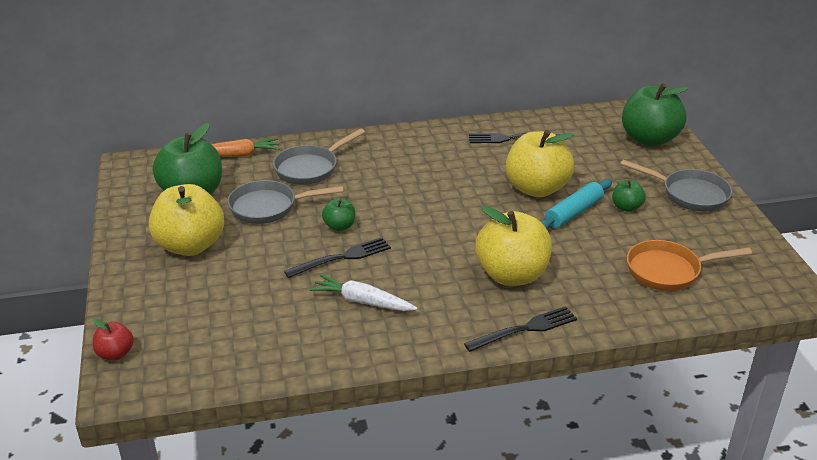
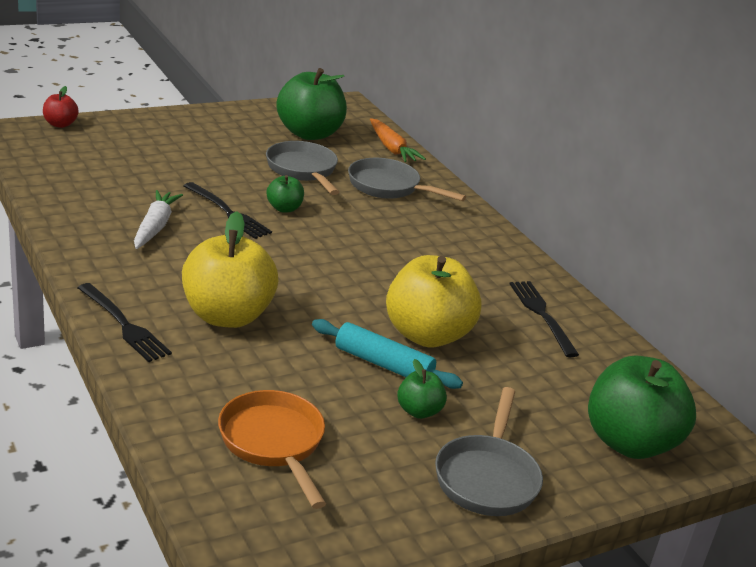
camera: 70 degrees right, 5 degrees down
yellow apple [149,184,224,256] -> none

